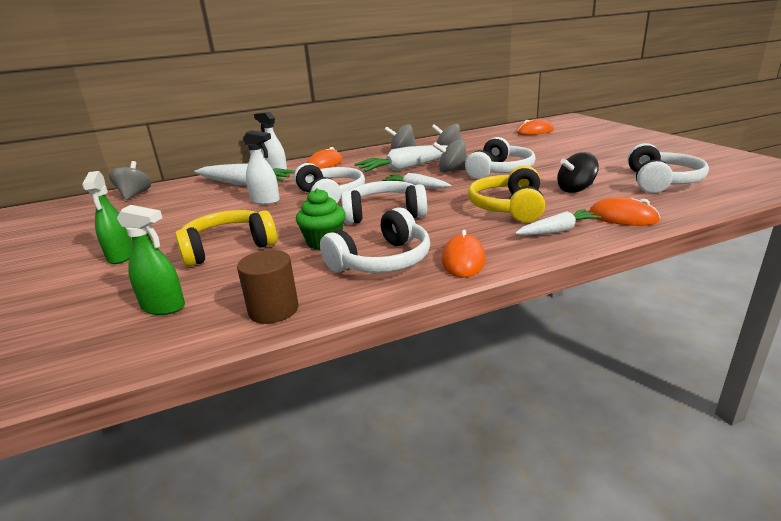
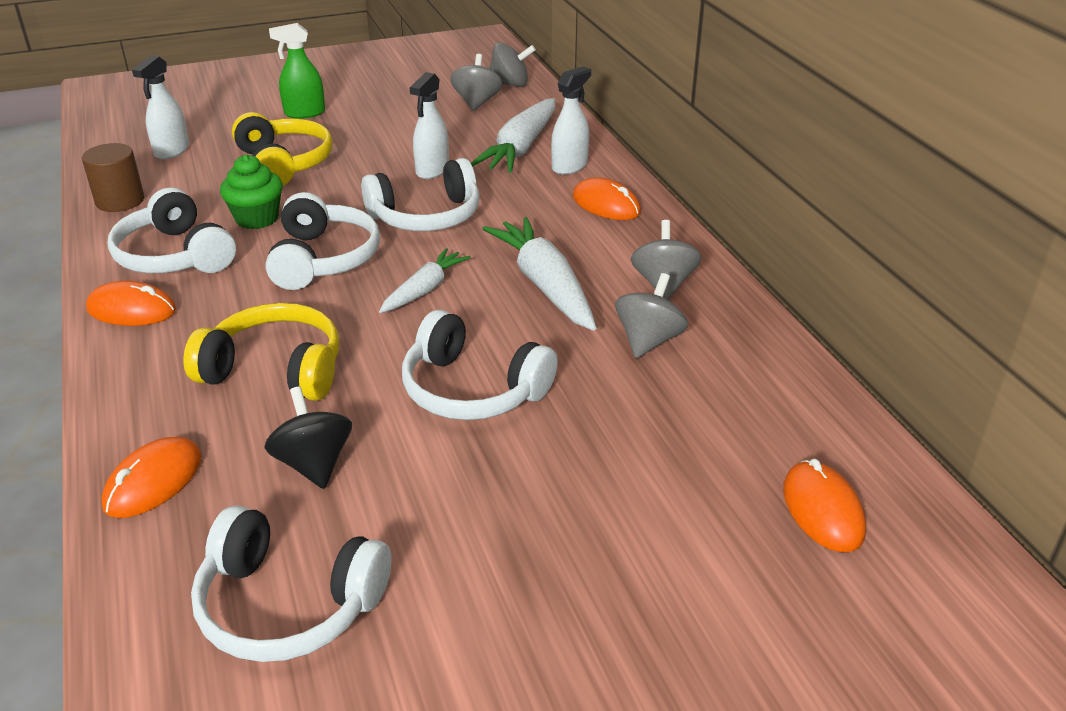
camera: 90 degrees right, 10 degrees up
green spray bottle [117,205,185,315] -> white spray bottle [132,55,189,160]
grey spinning top [433,139,467,173] -> grey spinning top moved to [450,54,502,111]
white carrot [515,209,602,235] -> none

